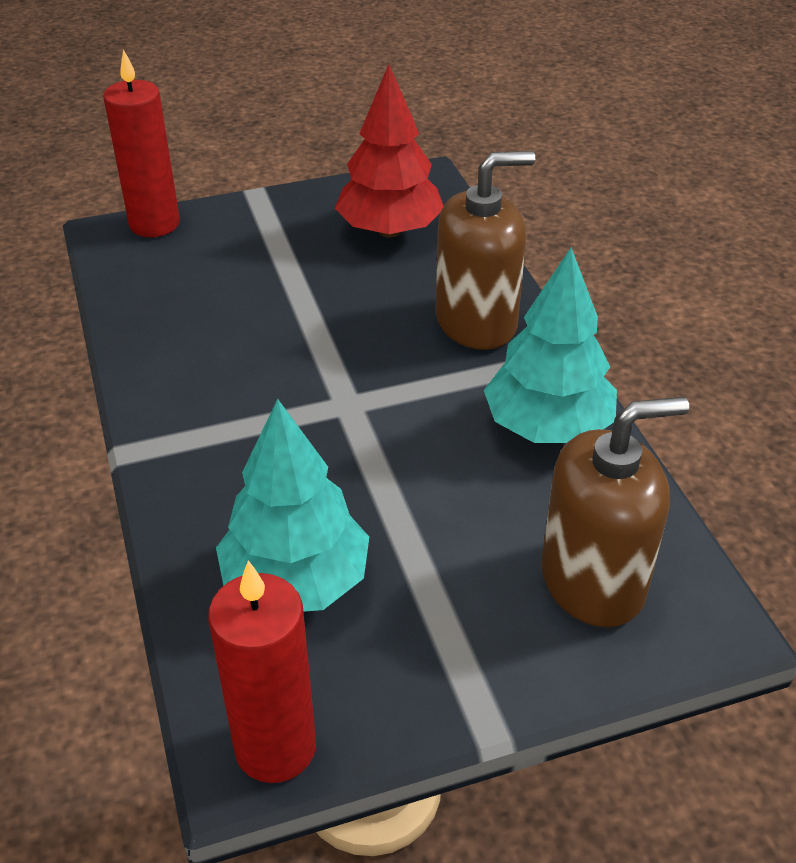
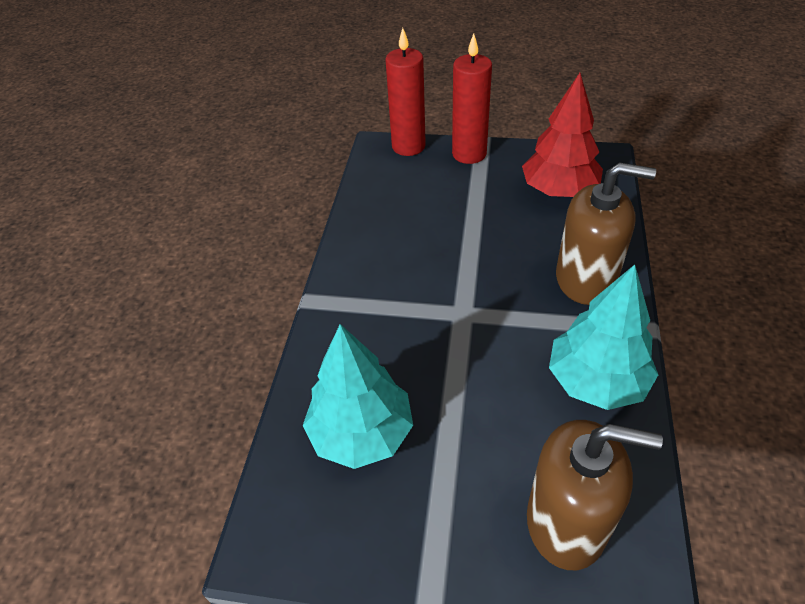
camera: 30 degrees right, 5 degrees up
red candle [208,561,316,783] -> red candle moved to [452,34,492,164]

